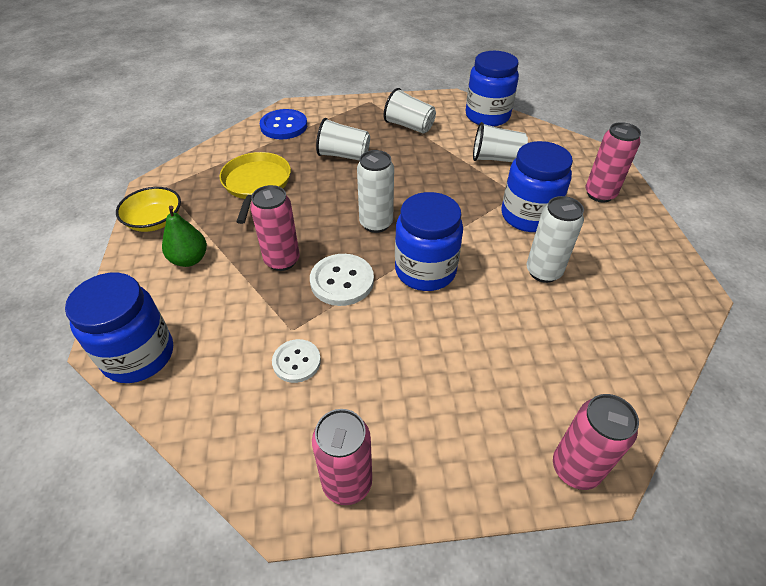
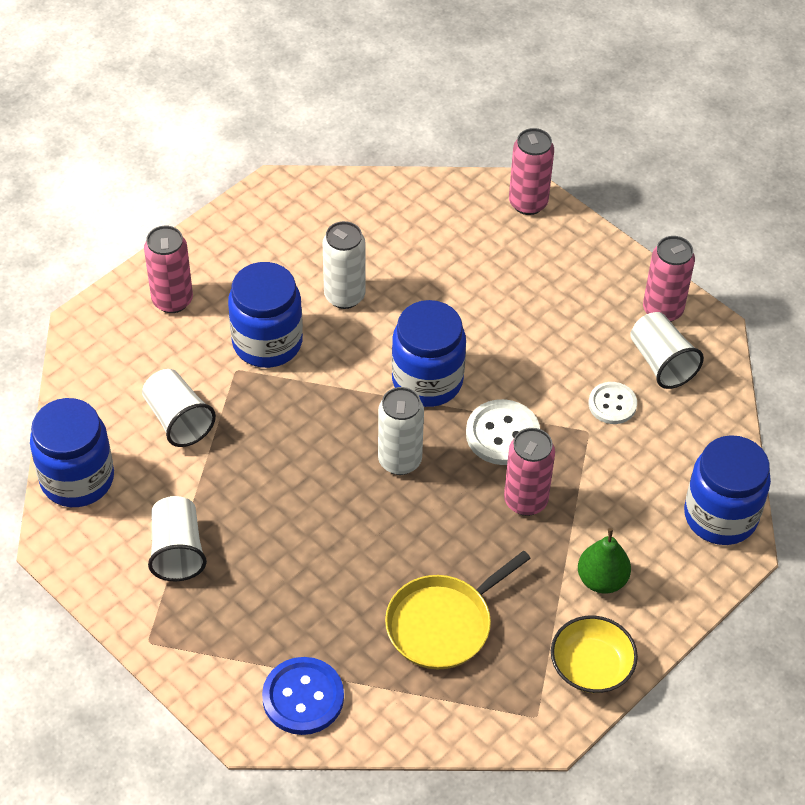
camera: 130 degrees left, 5 degrees up
white cup [316,118,370,161] -> white cup moved to [630,312,704,389]

